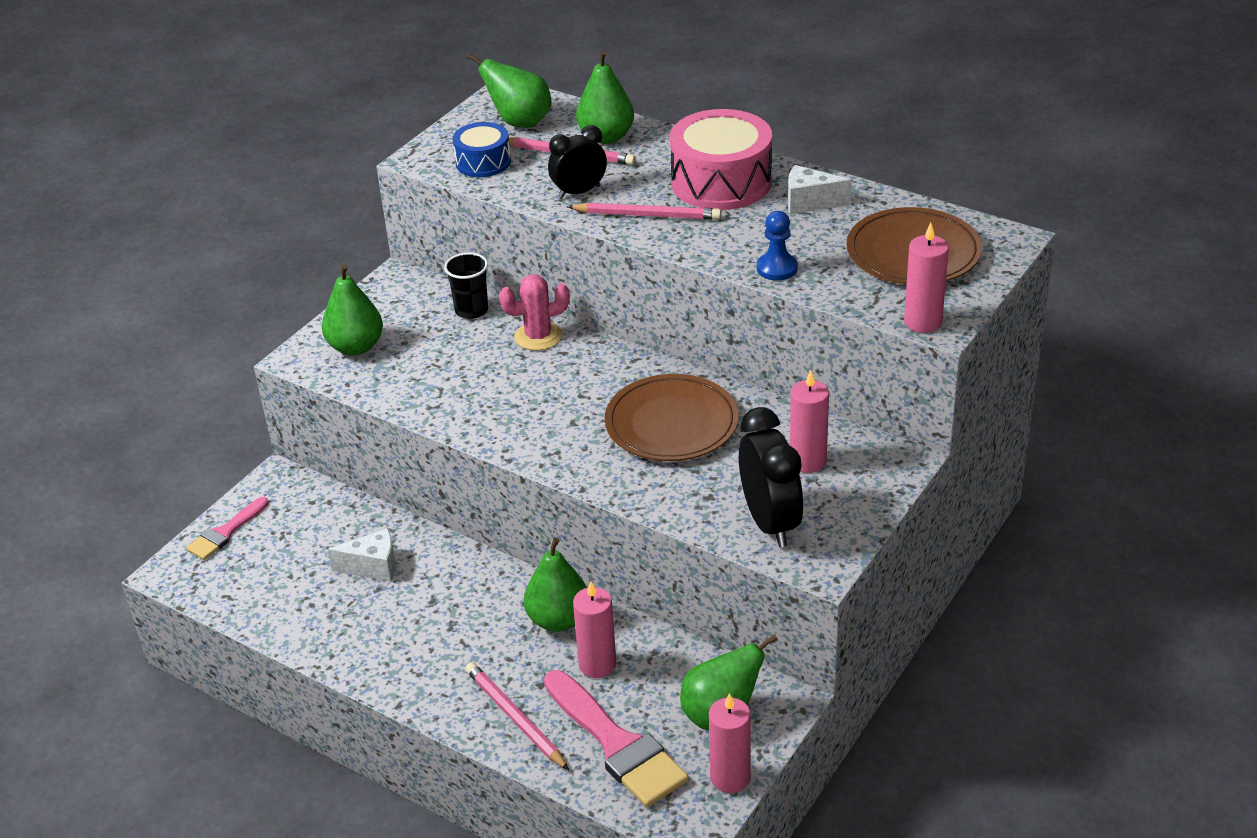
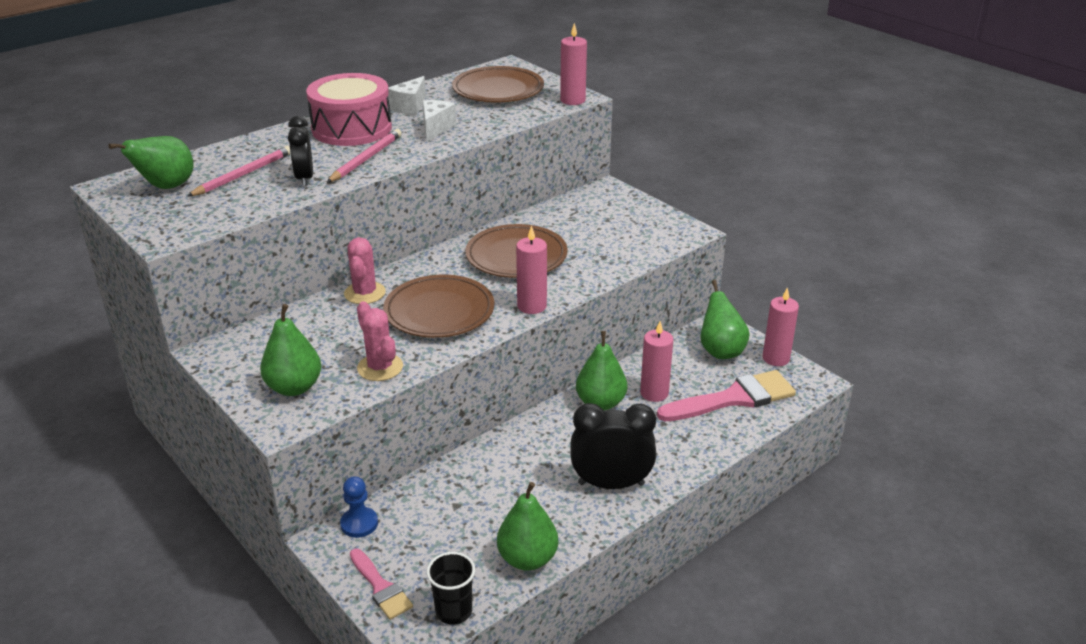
camera: 75 degrees left, 5 degrees down
white cheese [327,528,396,582] -> white cheese moved to [422,100,456,142]
black cup [444,252,488,319] -> black cup moved to [427,552,475,625]
blue drum [453,122,511,177] -> none
pink pencil [465,662,569,770] -> none
green pear [576,51,634,144] -> green pear moved to [497,482,558,571]
black clock [739,407,803,547] -> black clock moved to [570,403,656,489]
blue pawn [757,211,798,281] -> blue pawn moved to [340,476,378,538]
pink candle [790,370,829,473] -> pink candle moved to [516,225,547,314]
none -> pink cactus [357,301,403,381]
none -> brown plate [383,275,494,338]

